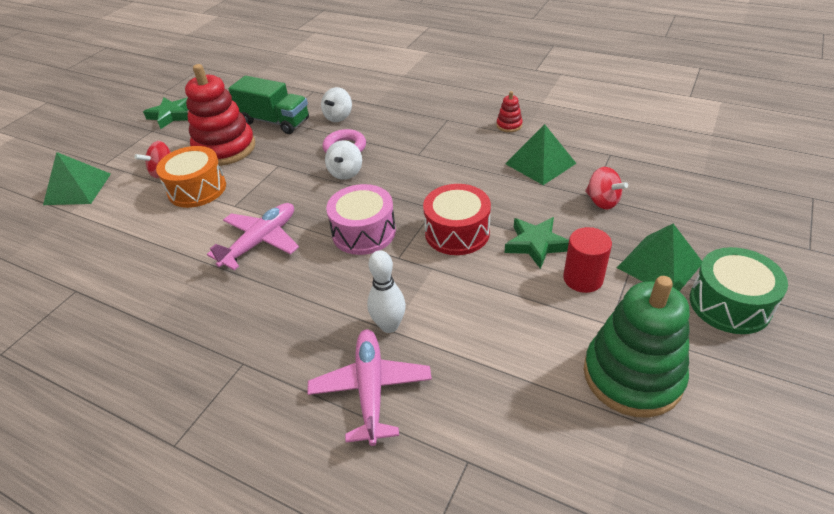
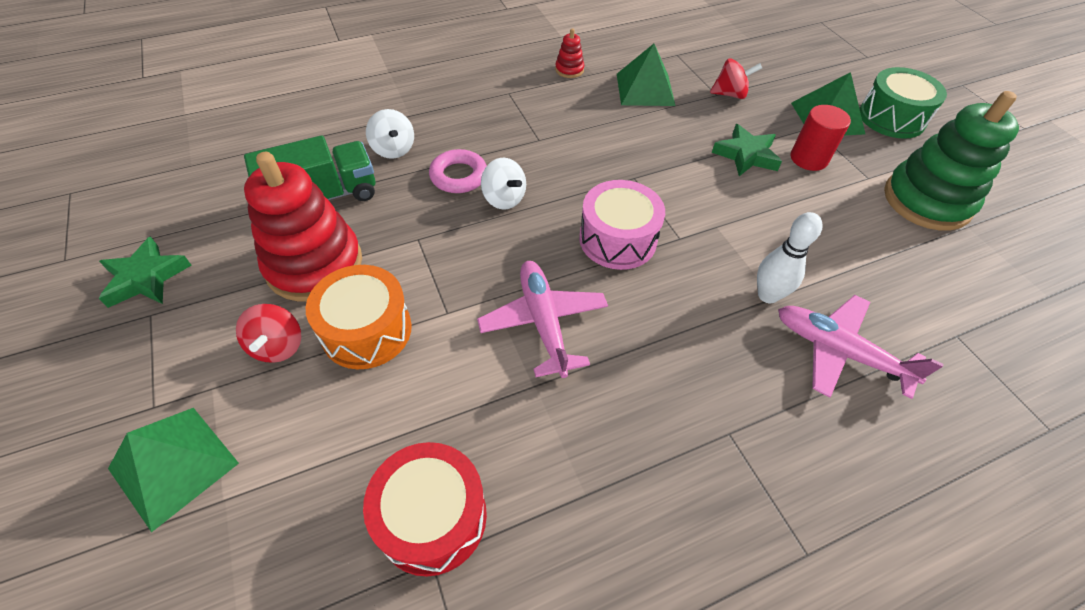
camera: 55 degrees left, 10 degrees up
red drum [423,184,491,255] -> red drum moved to [363,442,487,576]

